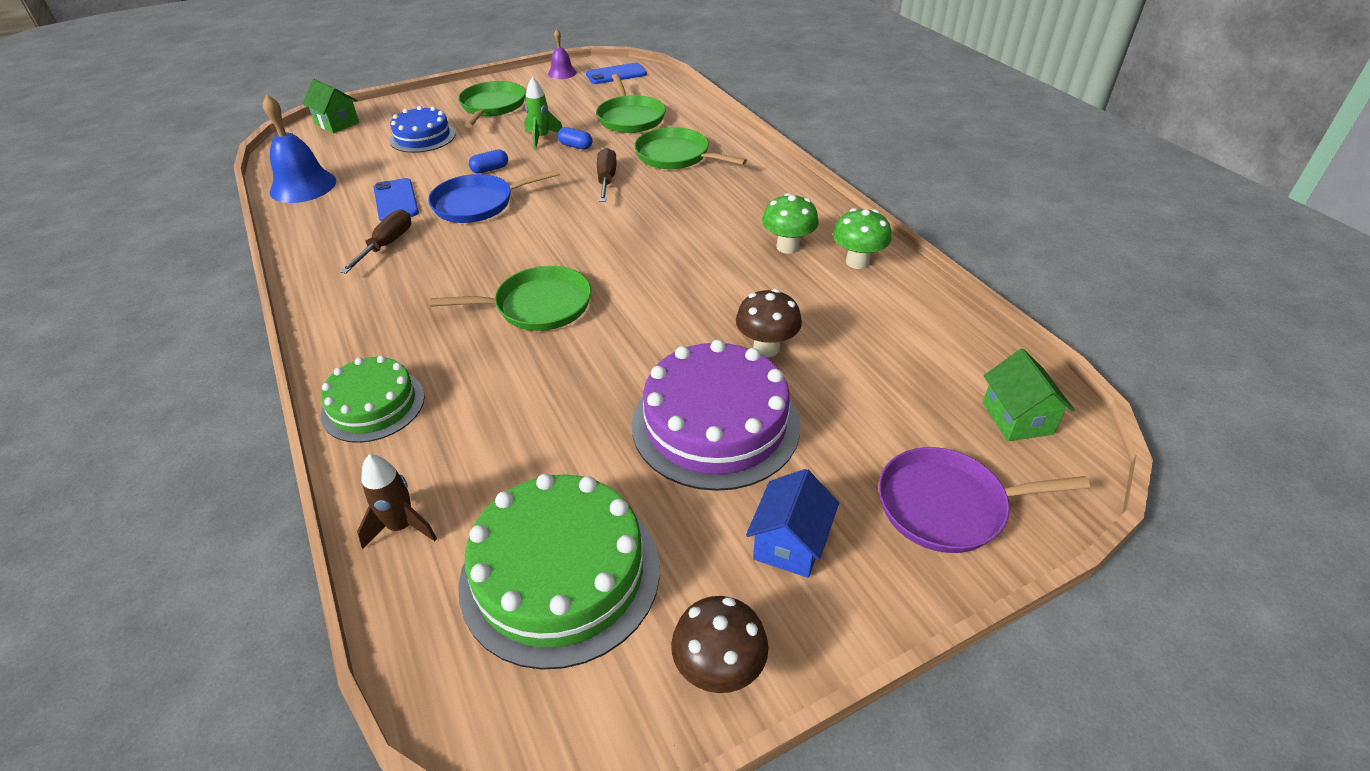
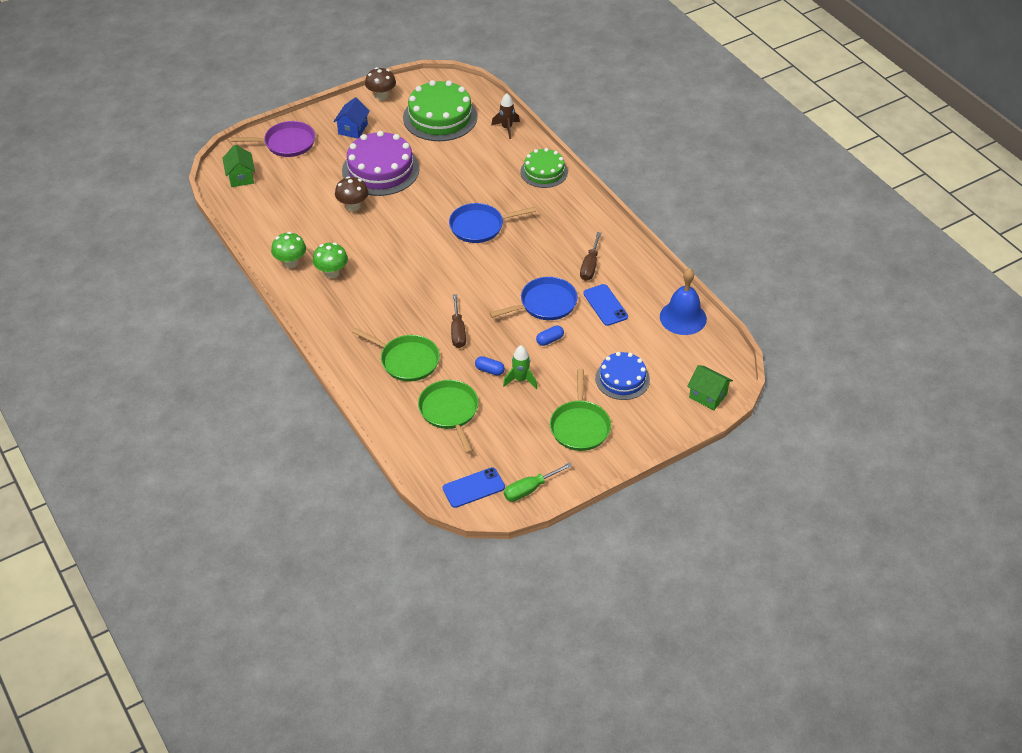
camera: 175 degrees right, 5 degrees up
green pan [430,266,591,331] -> blue pan [449,203,536,243]
purple bell [548,29,577,79] -> green screwdriver [504,462,572,502]

